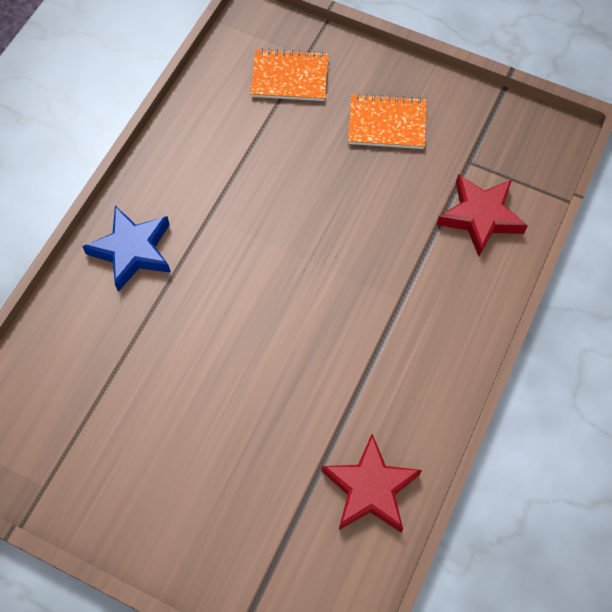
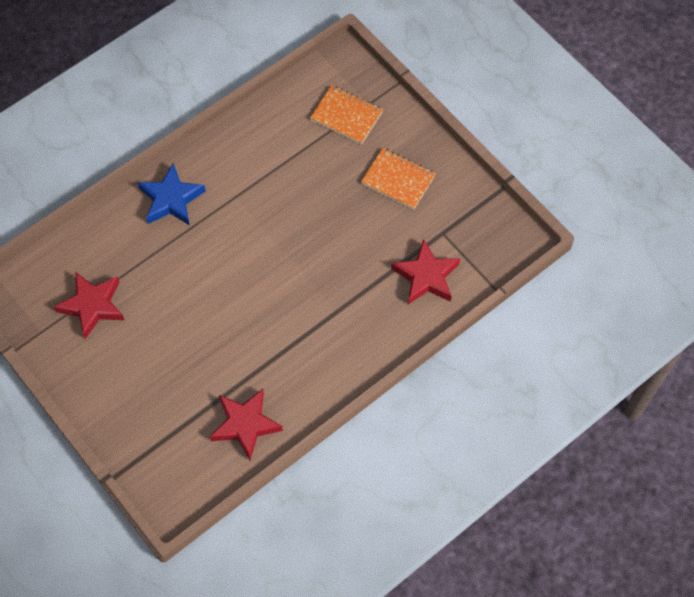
camera: 25 degrees right, 0 degrees up
none -> red star [54,272,124,339]

